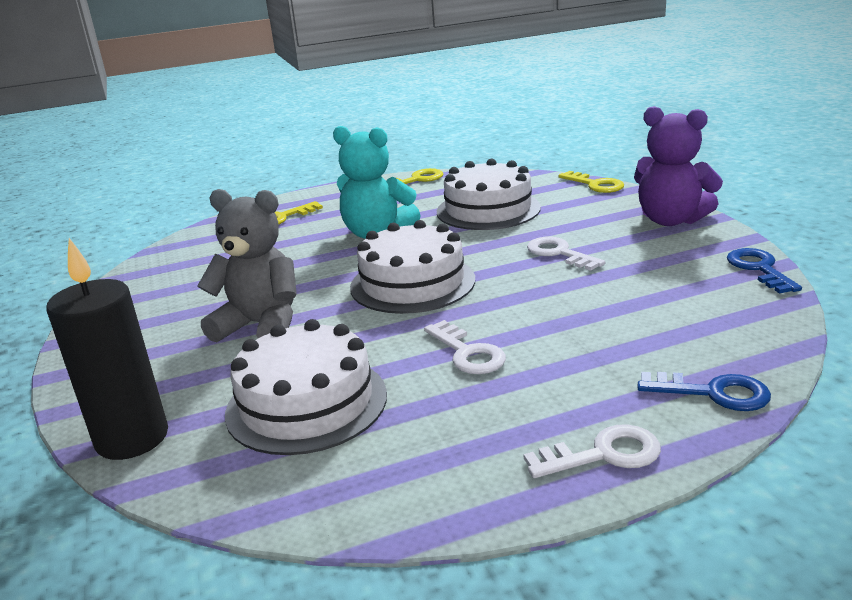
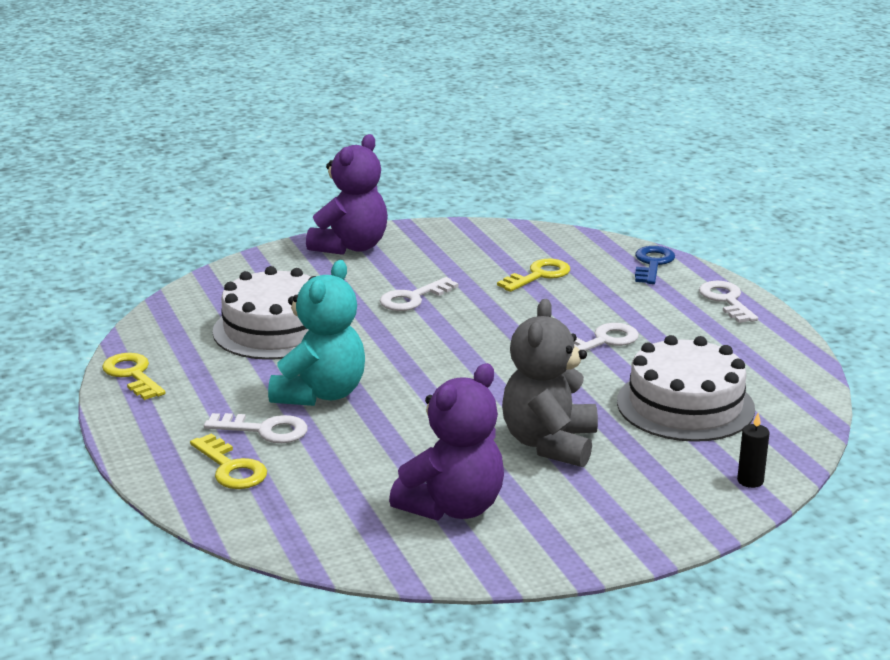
camera: 95 degrees left, 0 degrees up
black candle [47,238,168,460] -> black candle [737,413,769,488], size x0.41
white cake [350,220,475,314] -> none
yellow key [558,171,624,193] -> yellow key moved to [497,259,570,292]
blue key [727,248,802,293] -> none
none -> white key [204,413,308,443]
none -> purple teddy bear [389,363,504,521]

